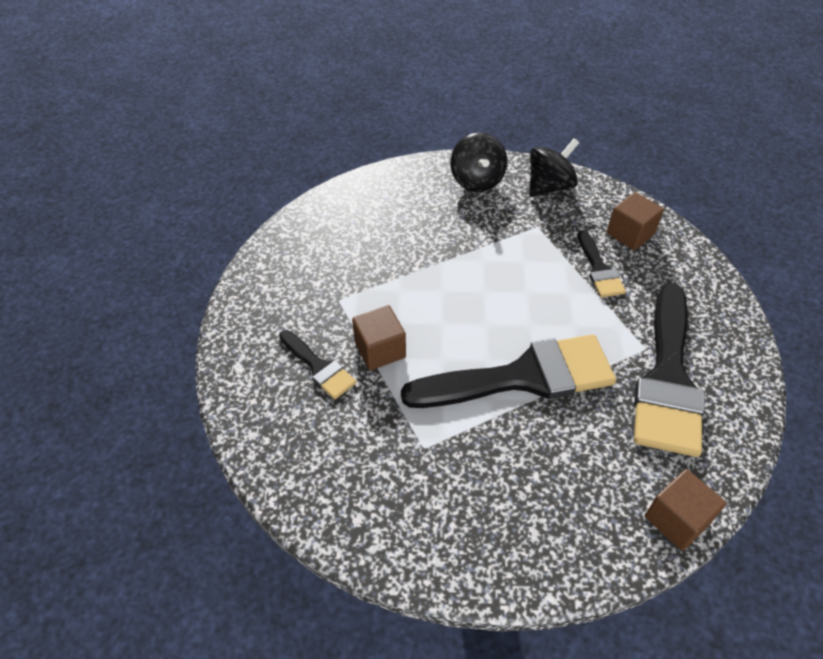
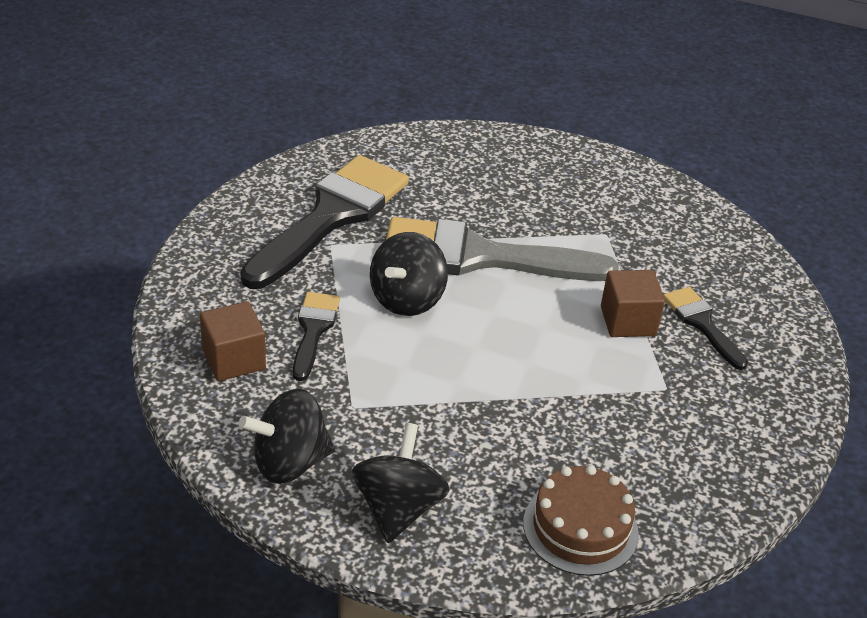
camera: 165 degrees left, 10 degrees down
black brush [401,335,616,408] -> grey brush [386,217,619,281]
brown cube [645,469,727,551] -> none
none -> black spinning top [370,232,448,316]
none -> brown cake [523,465,639,576]

